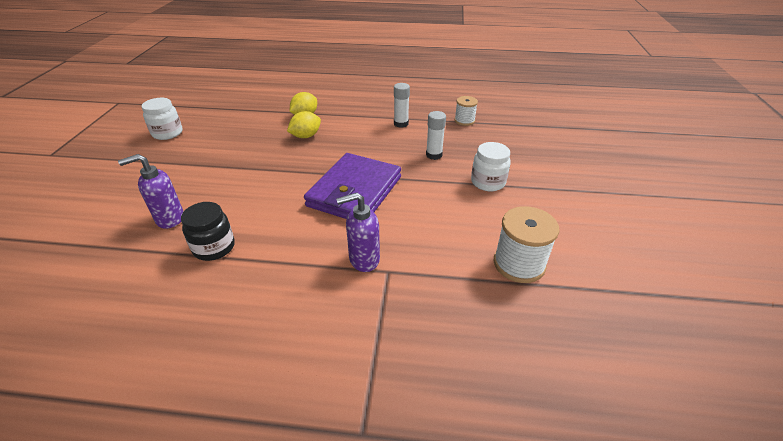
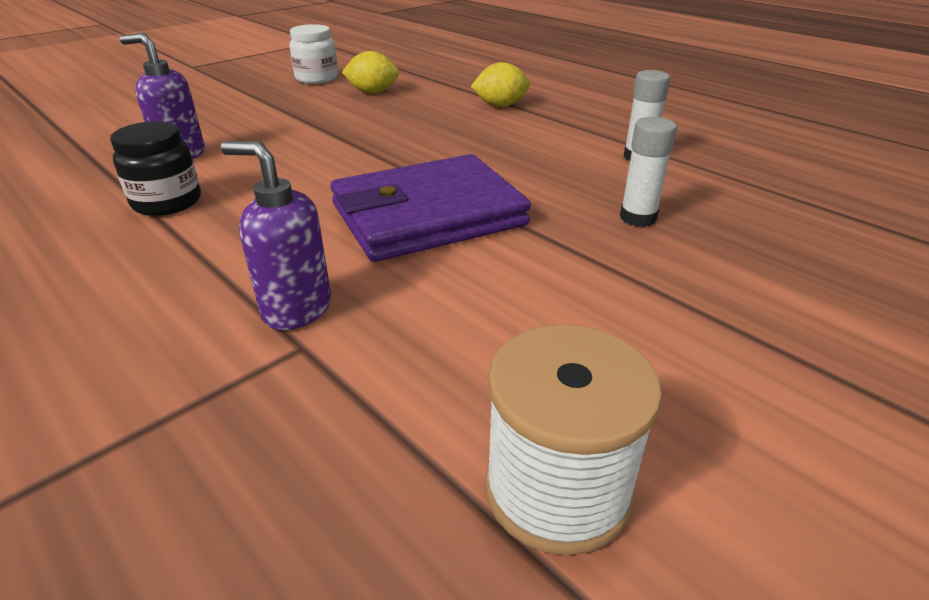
camera: 40 degrees right, 5 degrees down
yellow lemon [287,111,321,138] -> yellow lemon moved to [342,51,399,94]
white spool [454,96,478,126] -> none
white jar [471,142,511,191] -> none

